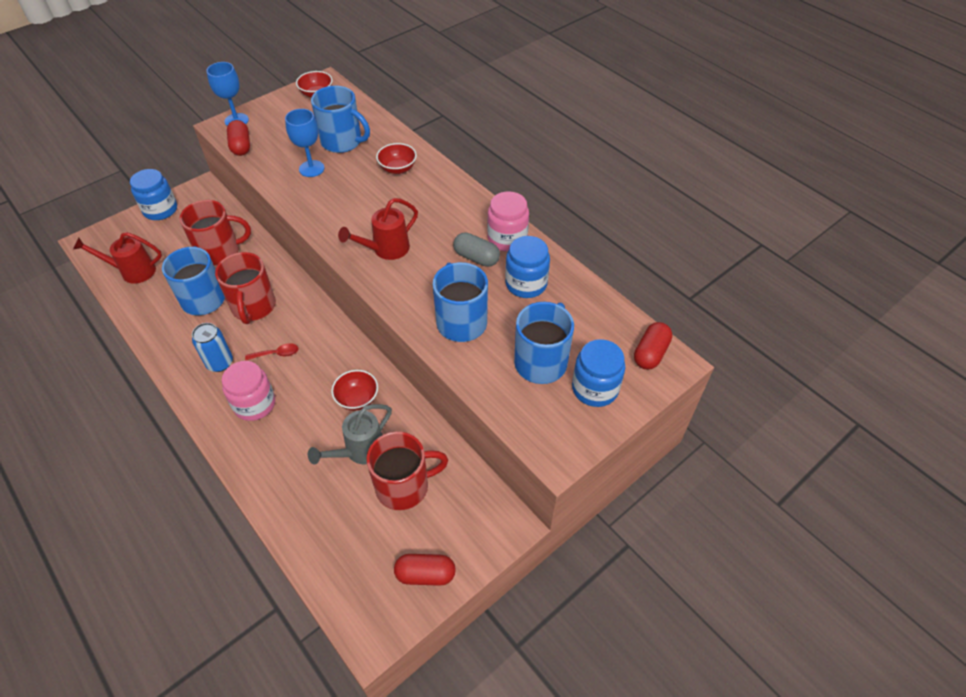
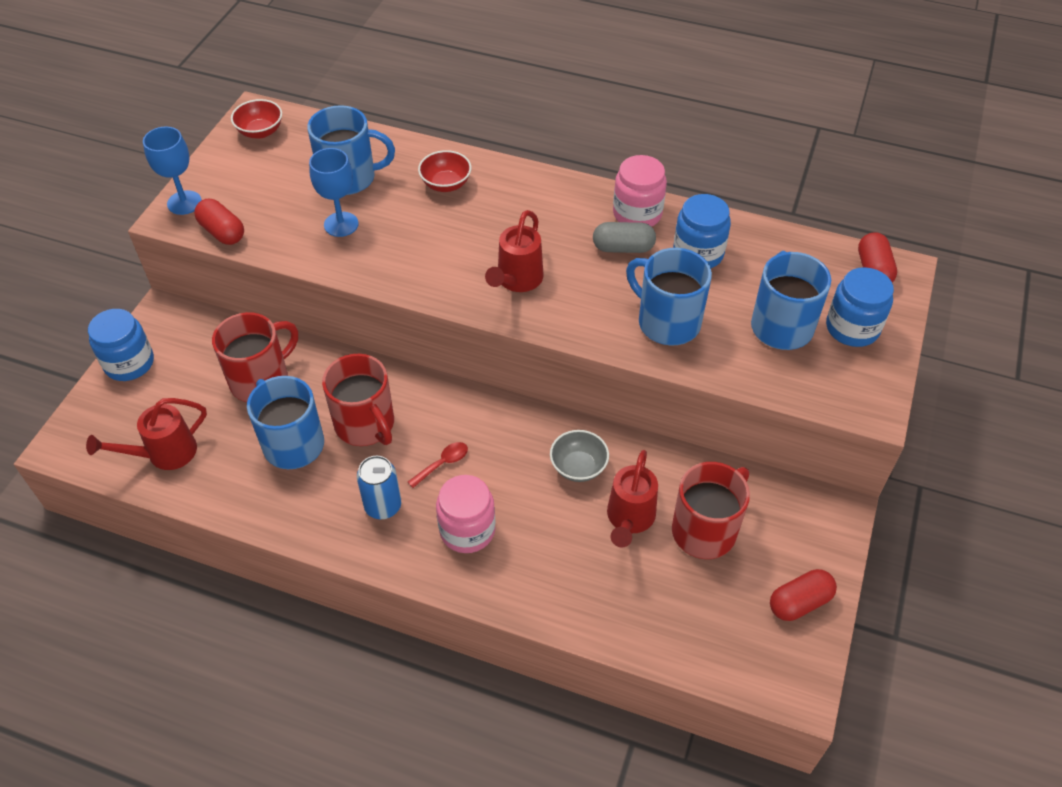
camera: 30 degrees left, 0 degrees up
grey watering can [308,404,392,464] -> red watering can [607,450,658,547]
red bowl [331,370,378,411] -> grey bowl [550,430,609,482]

